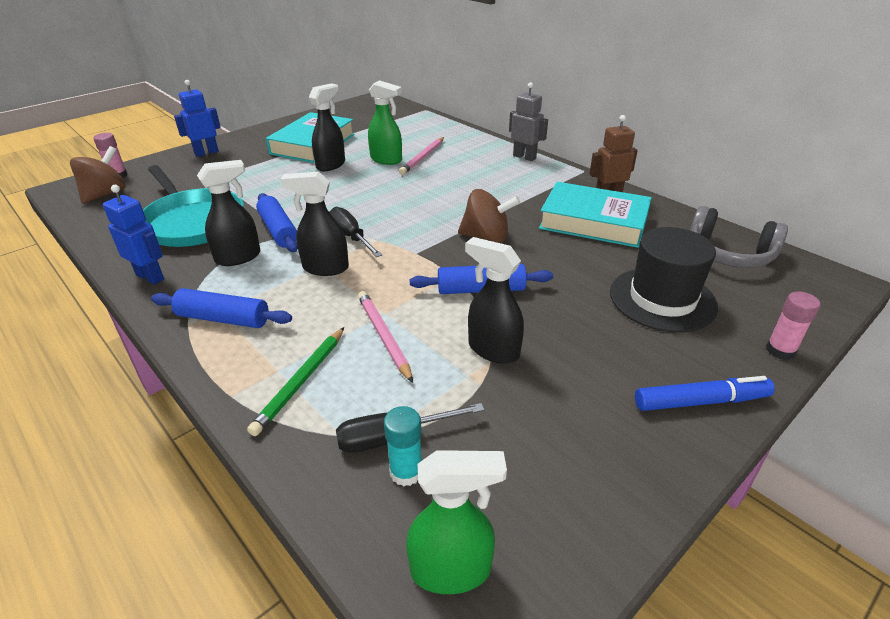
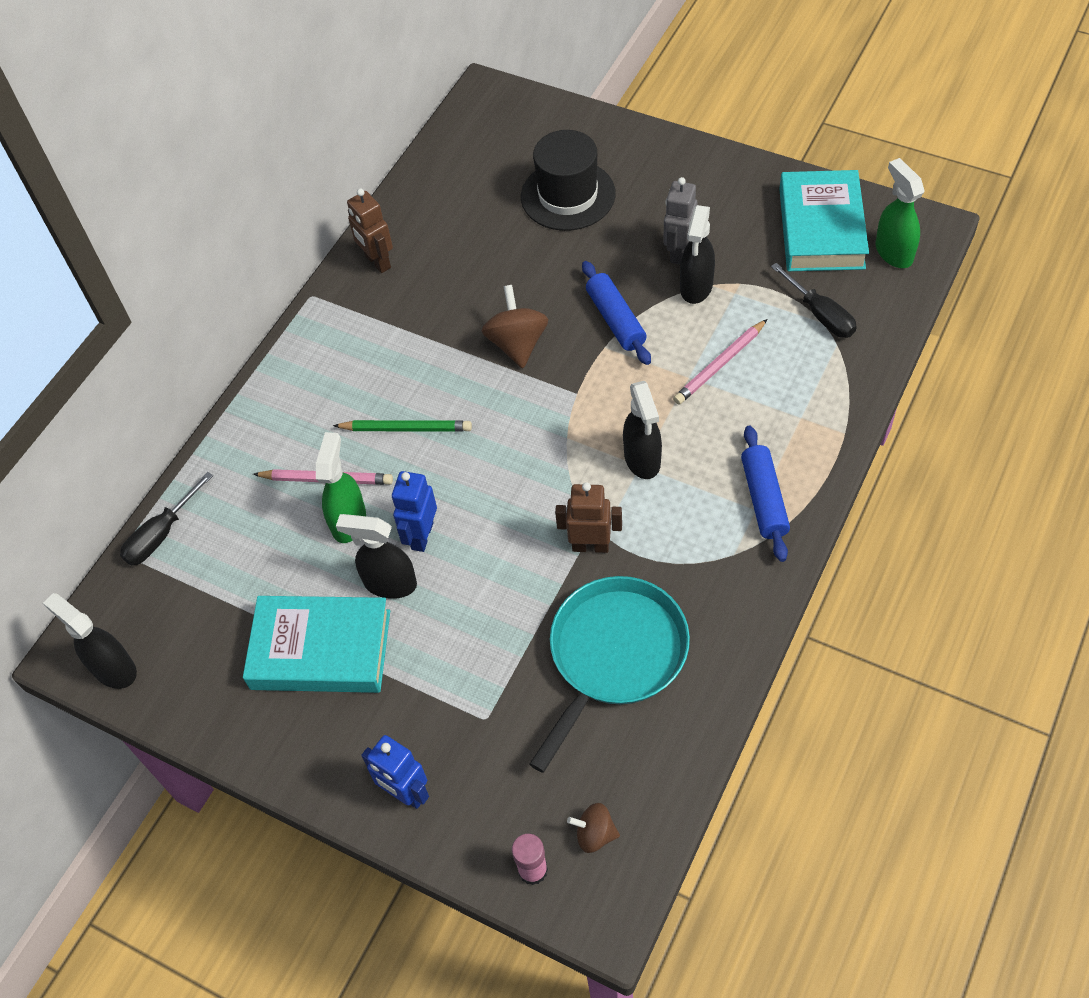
camera: 105 degrees left, 20 degrees up
brown spinning top [70,146,126,204] -> brown spinning top [567,803,620,853], size x0.60
blue robot [103,185,164,285] -> blue robot moved to [392,471,437,552]
black spray bottle [197,160,261,266] -> black spray bottle moved to [43,593,137,689]
green pencil [247,327,344,436] -> green pencil moved to [333,420,472,432]
blue rolling pin [256,193,298,252] -> brown robot [555,482,622,553]
black screwdriver [329,207,382,257] -> black screwdriver moved to [120,472,213,565]
turquoise glue stick [384,406,422,486] -> none
grey robot [509,82,548,161] -> grey robot moved to [663,177,698,265]
turquoise book [539,182,652,248] -> turquoise book moved to [779,170,869,271]
blue marker [635,376,775,411] -> none
grey headphones [690,206,788,268] -> none
pink glue stick [766,291,820,360] -> none

